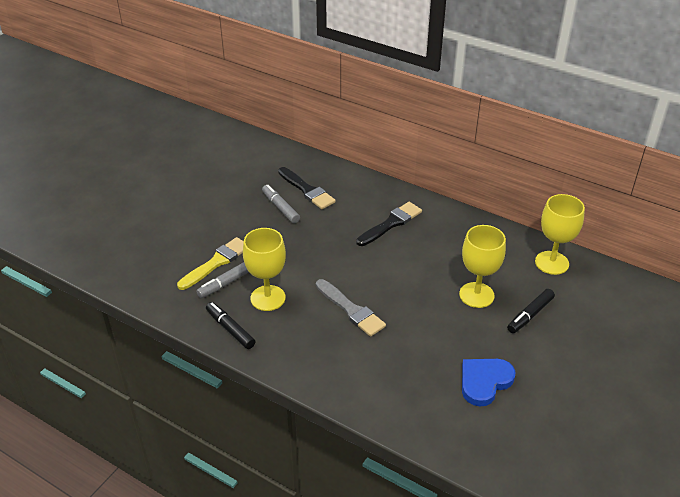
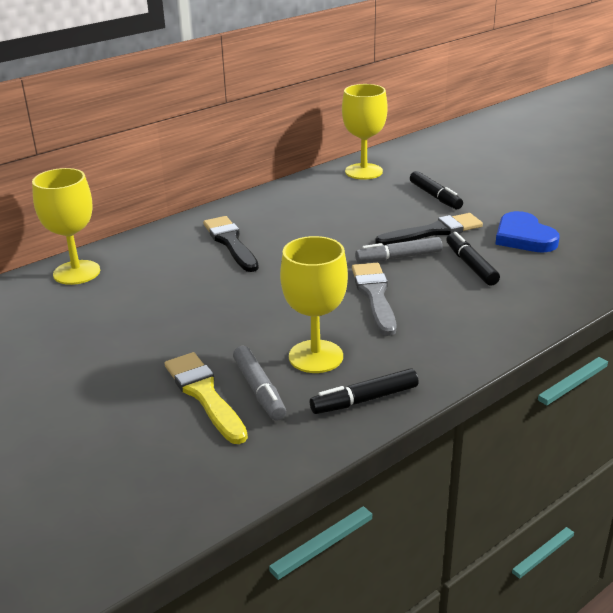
camera: 70 degrees left, 10 degrees down
grey marker [262,185,300,223] -> grey marker moved to [355,237,442,263]
black brush [278,167,336,209] -> black brush moved to [375,213,483,246]
grey brush [316,279,386,337] -> grey brush turned 75 degrees counterclockwise [352,263,396,336]
yellow goblet [459,225,506,308] -> yellow goblet moved to [32,168,100,285]
none -> black marker [446,232,500,286]

